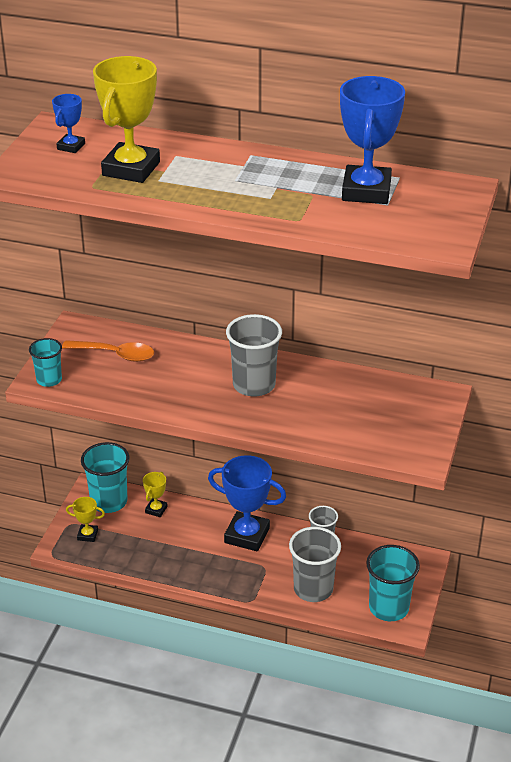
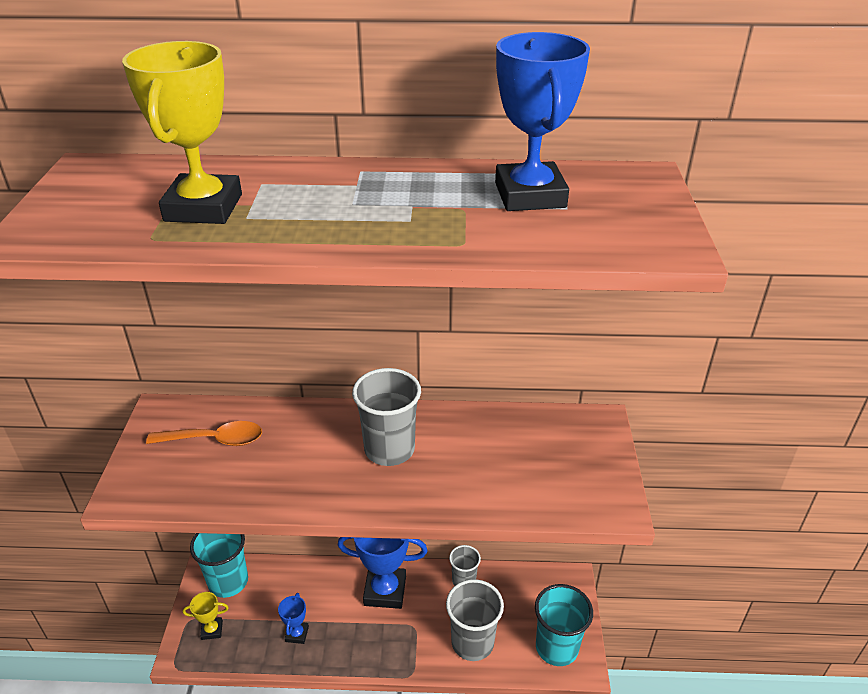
camera: 15 degrees left, 0 degrees up
turquoise cup [29,338,62,387] -> none
blue trophy [52,94,85,153] -> blue trophy moved to [278,593,309,644]
yellow trophy [143,472,168,517] -> none

